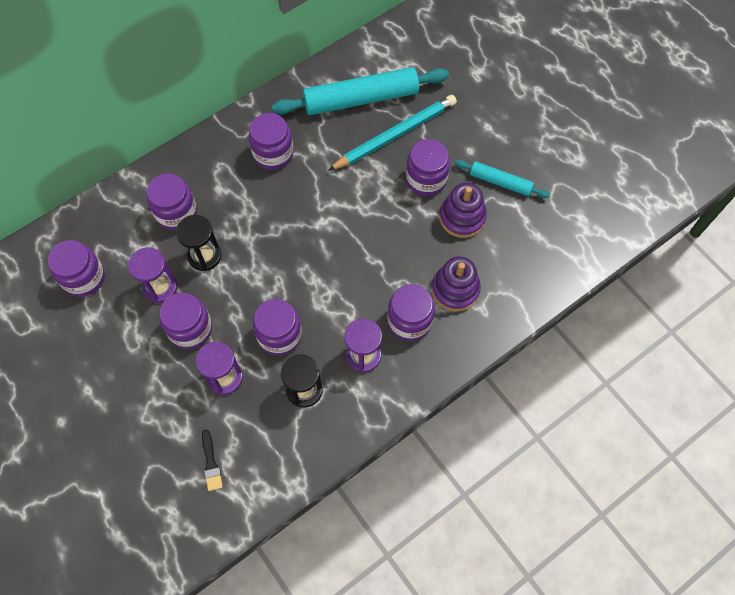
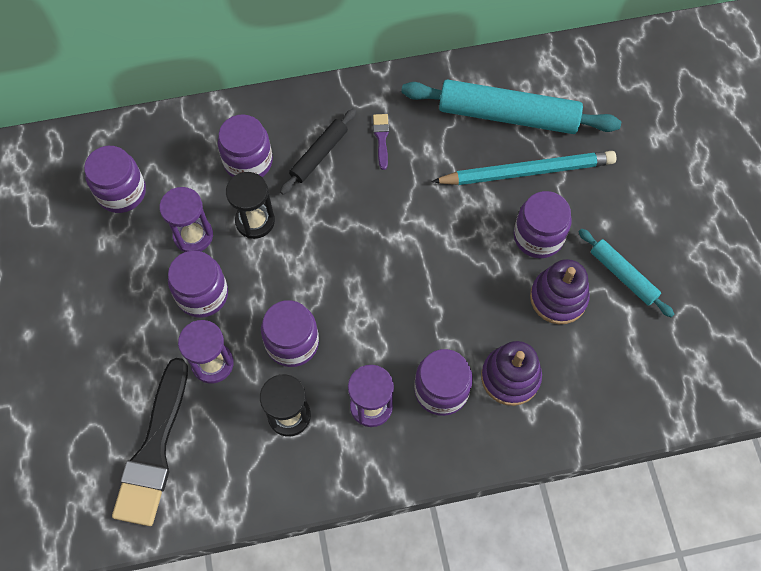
camera: 25 degrees right, 0 degrees up
black brush [202,429,223,491] -> black brush [112,358,188,526], size x2.36
purple jar [249,113,294,170] -> purple brush [373,114,389,170]
none -> black rolling pin [280,109,356,194]

